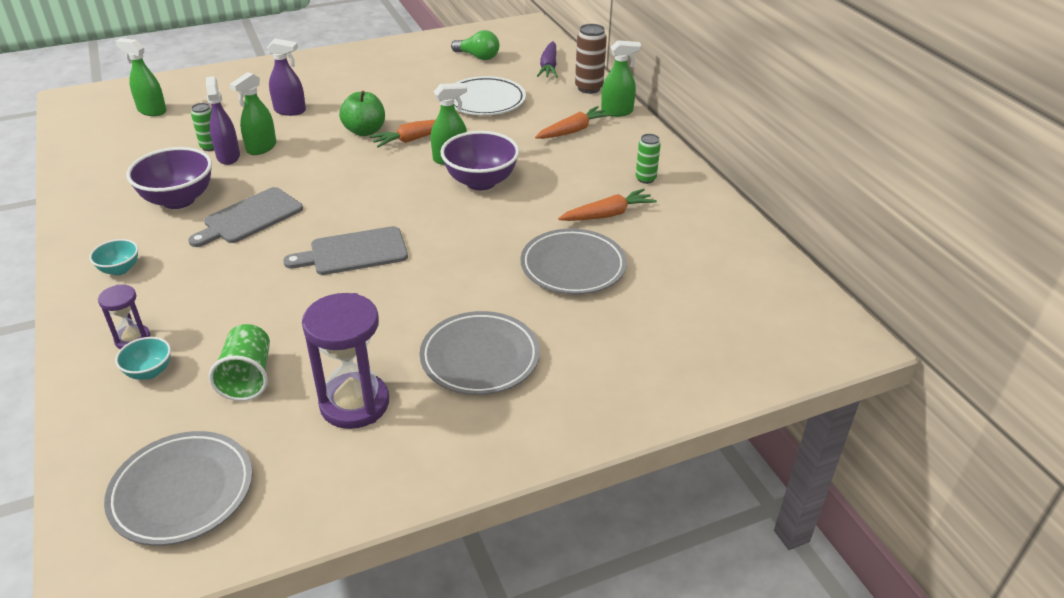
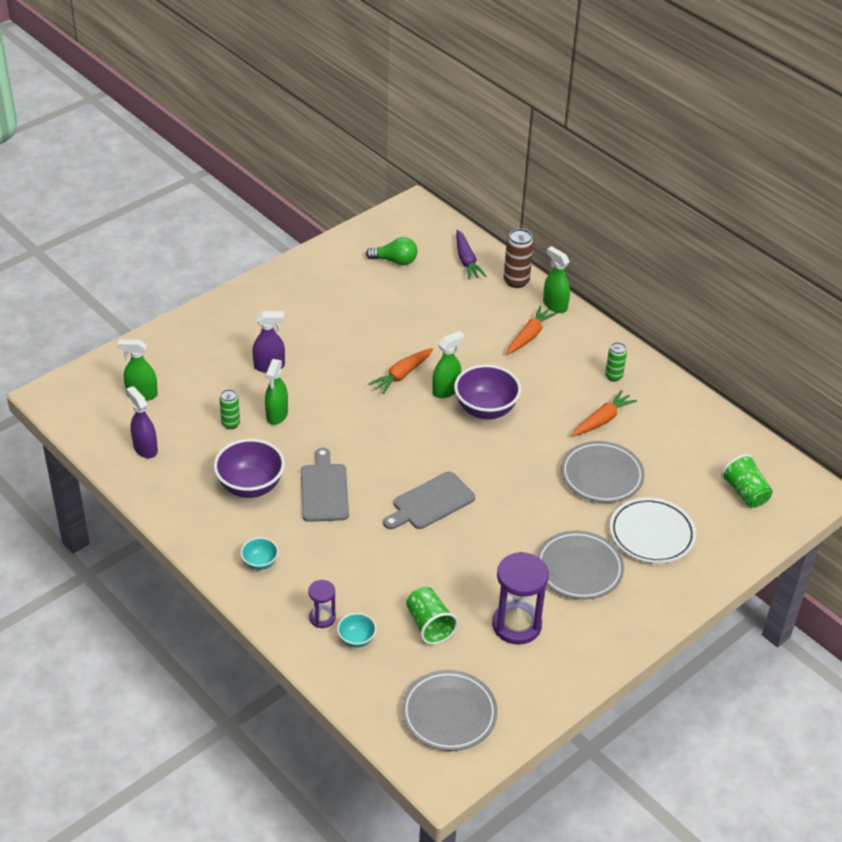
camera: 20 degrees left, 5 degrees up
grey cutting board [188,187,303,247] -> grey cutting board turned 150 degrees clockwise [301,448,349,522]
purple spray bottle [206,76,240,165] -> purple spray bottle moved to [126,386,158,458]
green apple [339,91,385,136] -> none
white plate [454,76,526,115] -> white plate moved to [610,497,696,563]
green spray bottle [601,40,641,117] -> green spray bottle turned 105 degrees counterclockwise [543,246,570,313]
none -> green cup [721,454,773,508]

